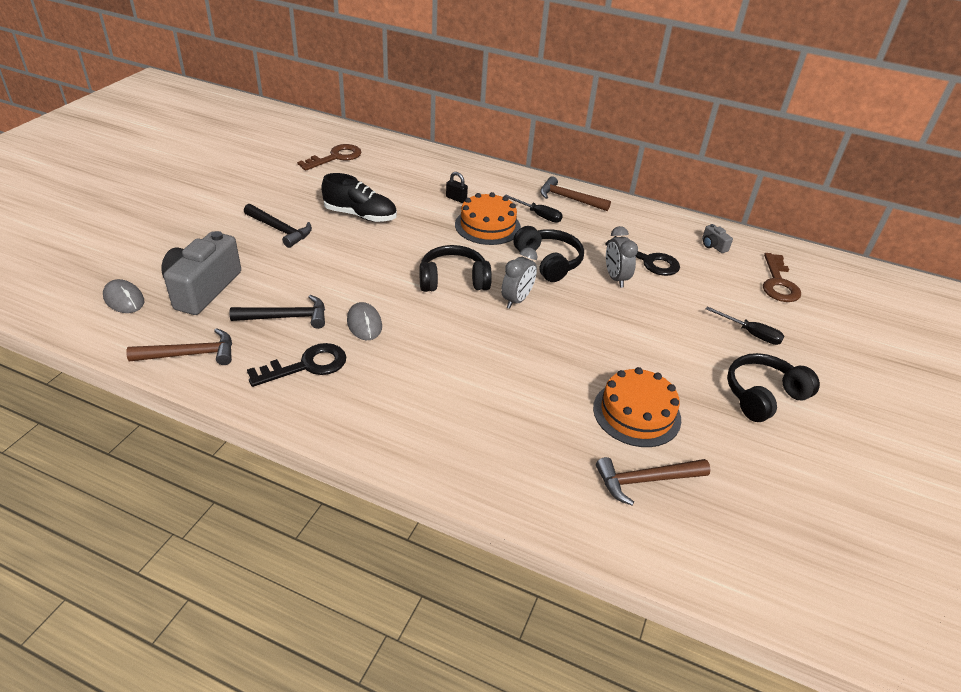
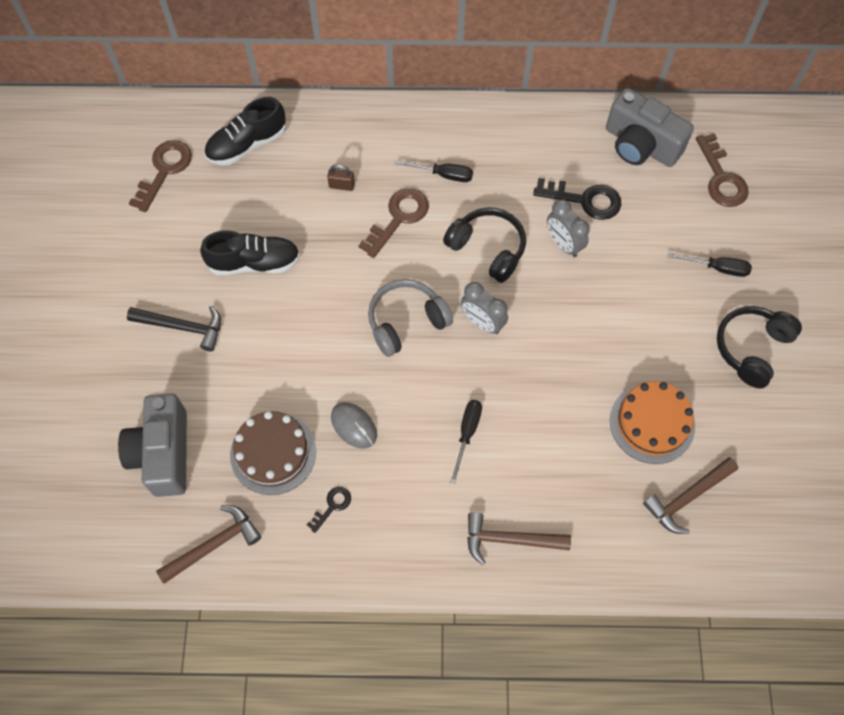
camera: 20 degrees left, 25 degrees up
grey mouse [103,279,144,313] -> none
black hammer [230,295,325,329] -> brown cake [230,411,316,495]
black key [247,343,346,387] -> black key [307,487,351,533], size x0.53
black headphones [419,245,492,292] -> grey headphones [368,279,453,357]
black padlock [446,172,468,203] -> brown padlock [327,164,355,191]
orange cake [455,192,521,245] -> brown key [358,188,429,258]
grey clock [501,247,538,309] -> grey clock turned 120 degrees clockwise [461,282,508,334]
brown hammer [540,176,611,211] -> brown hammer moved to [467,512,571,565]
grey camera [702,224,733,253] -> grey camera [606,88,694,167], size x2.38
none -> black shoe [204,97,286,165]
none -> black screwdriver [450,400,482,484]

